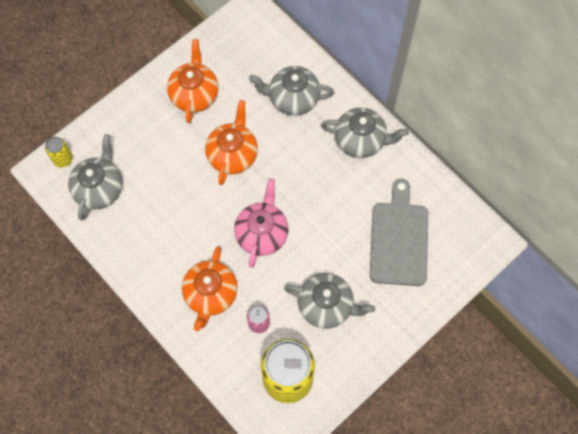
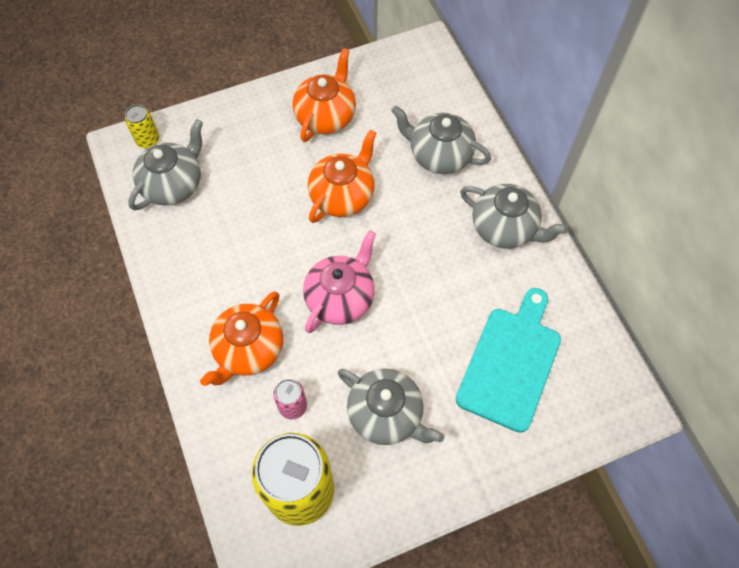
camera: 20 degrees right, 5 degrees down
grey cutting board [370,179,428,286] -> turquoise cutting board [456,288,561,433]

